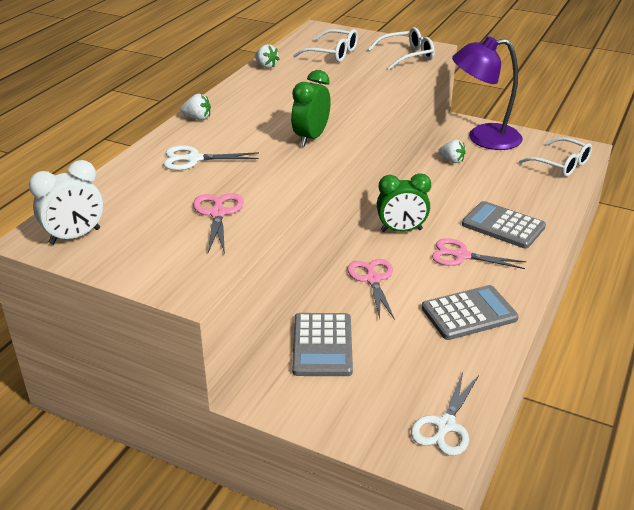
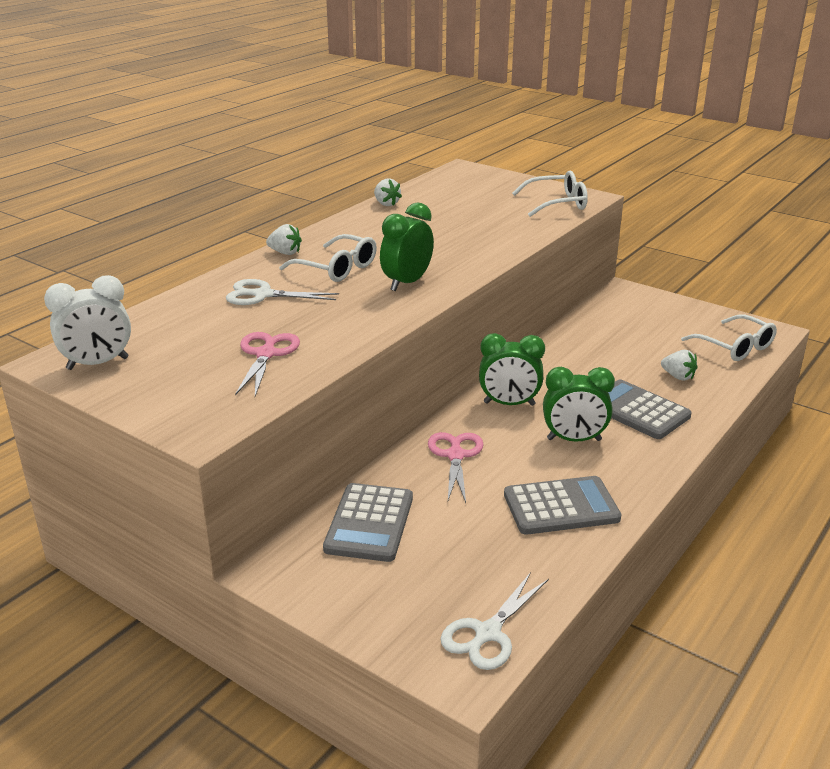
camera: 10 degrees right, 5 degrees down
white glasses [293,29,358,62] -> white glasses moved to [279,234,377,282]
pink scissors [432,238,526,269] -> green clock [543,367,615,442]
white strawberry [438,140,466,163] -> white strawberry moved to [661,350,698,381]
purple lamp [452,36,523,150] -> none

